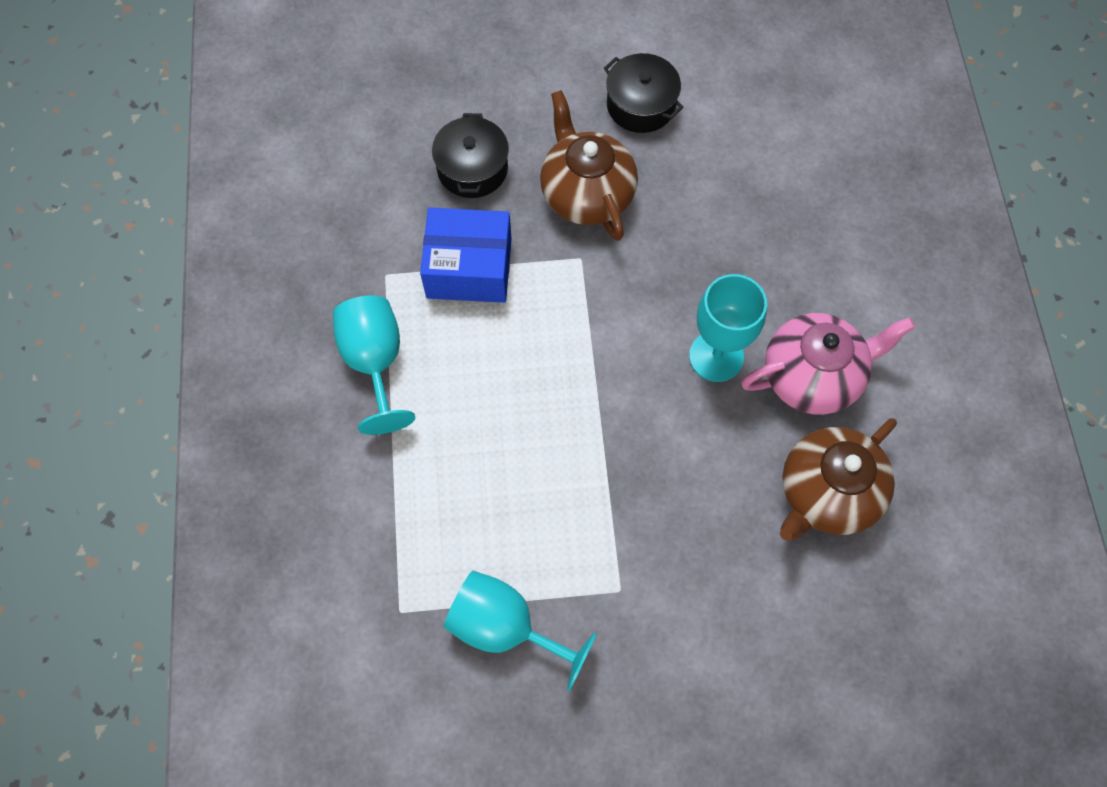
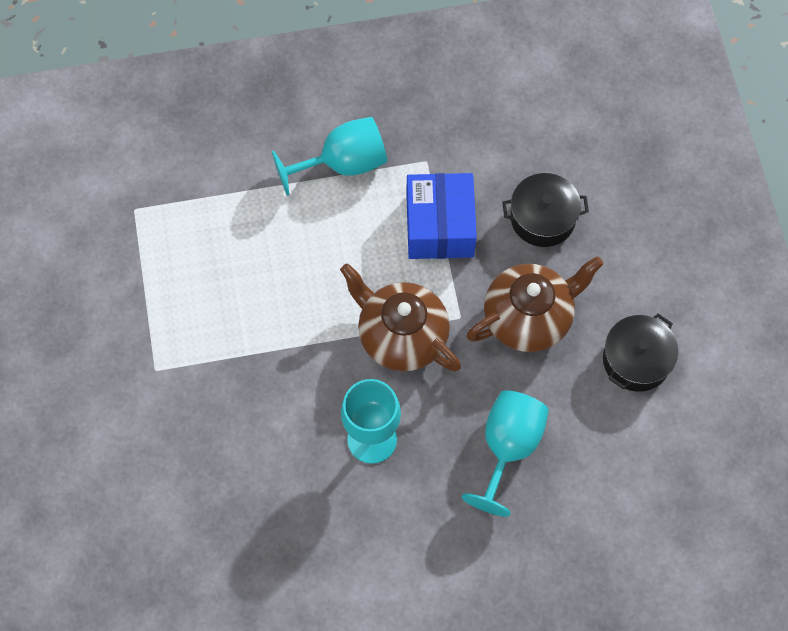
camera: 85 degrees right, 0 degrees up
turquoise goblet [444,571,597,691] -> turquoise goblet moved to [462,390,549,517]
pink teapot [741,313,915,415] -> none
brown teapot [780,418,897,541] -> brown teapot moved to [340,263,461,372]

